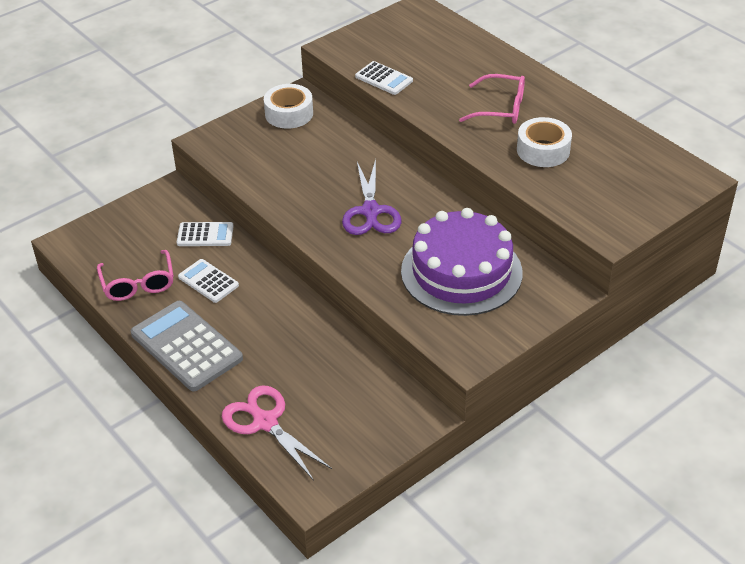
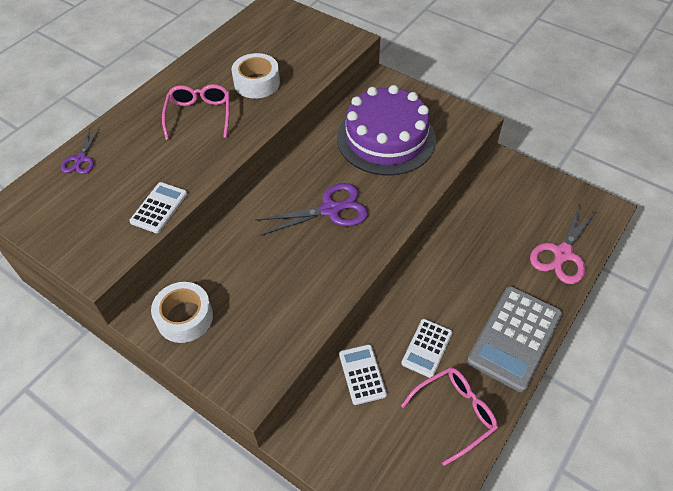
camera: 105 degrees left, 10 degrees up
none -> purple scissors [61,128,100,174]

